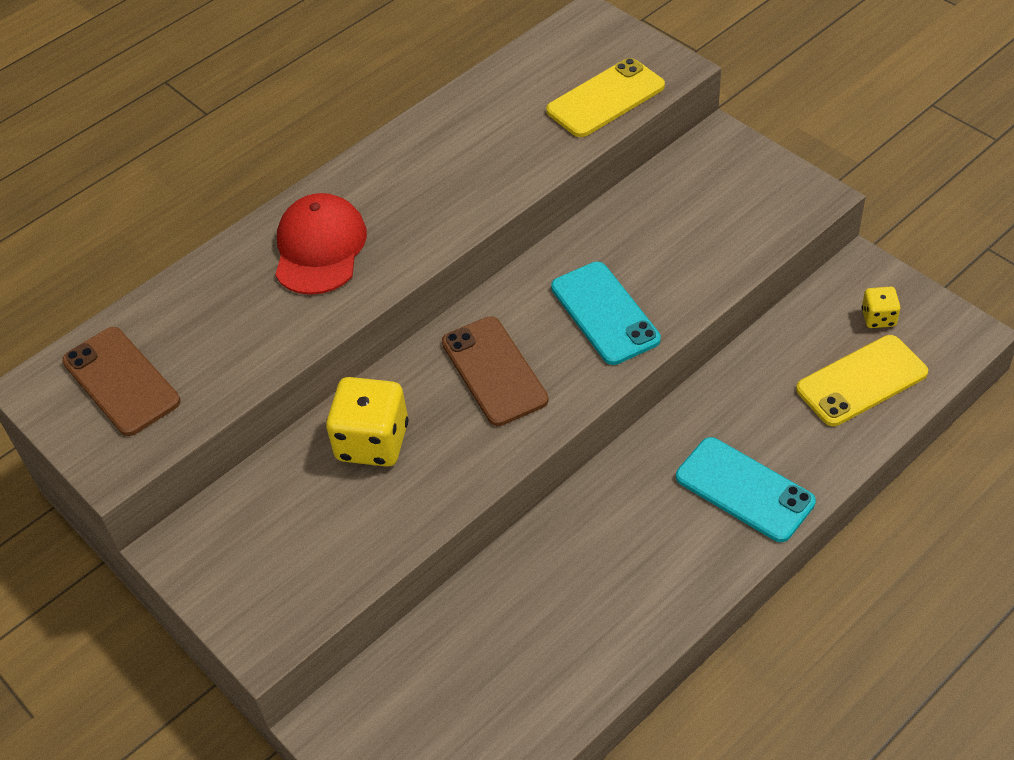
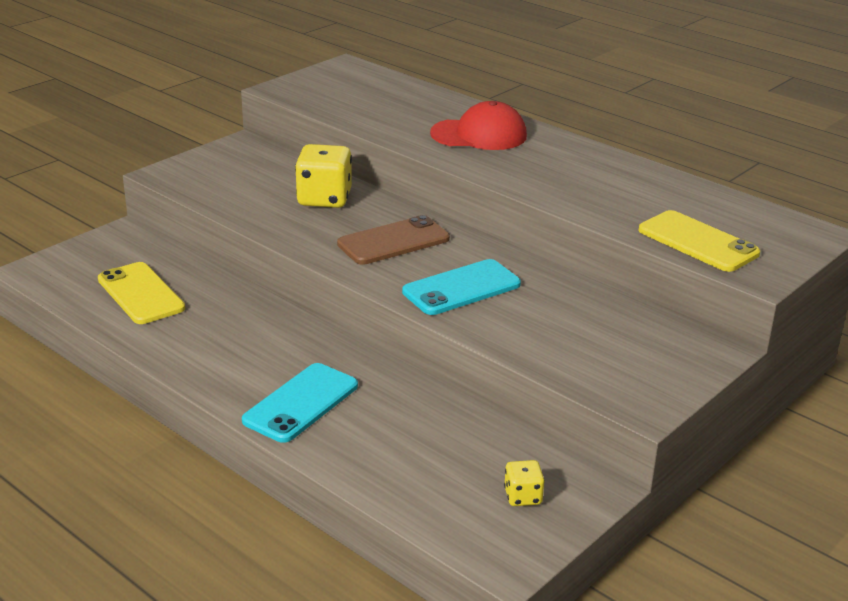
camera: 80 degrees right, 20 degrees down
brown phone [62,327,180,436] -> none
yellow phone [796,335,928,426] -> yellow phone moved to [98,262,185,324]

